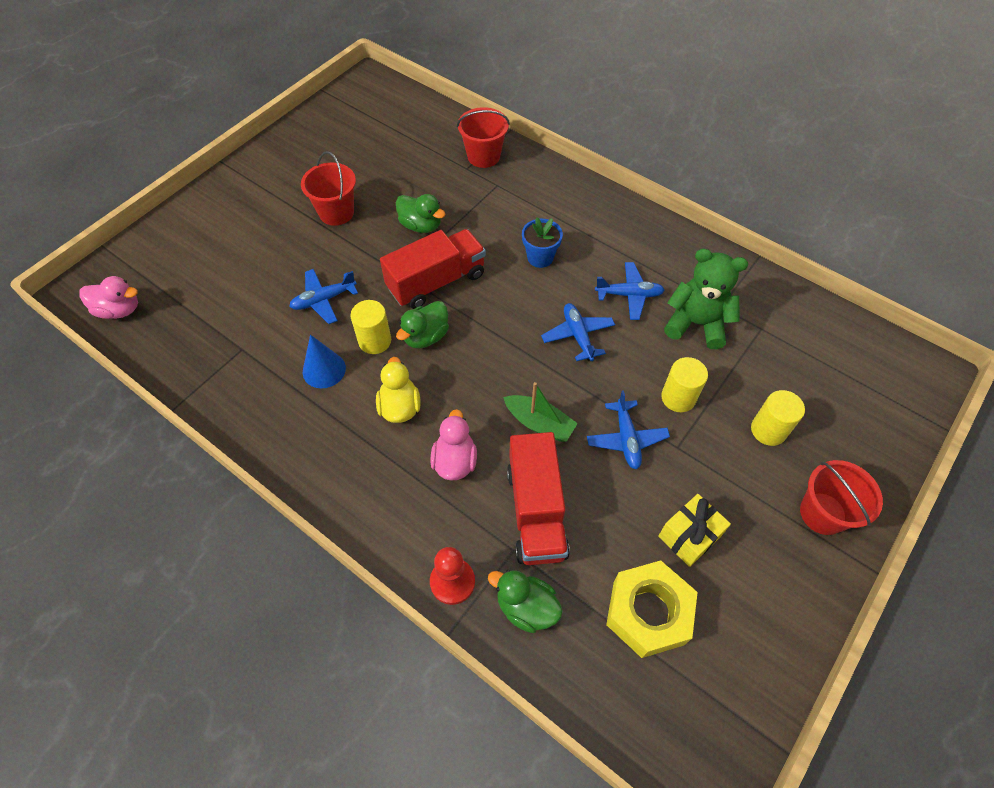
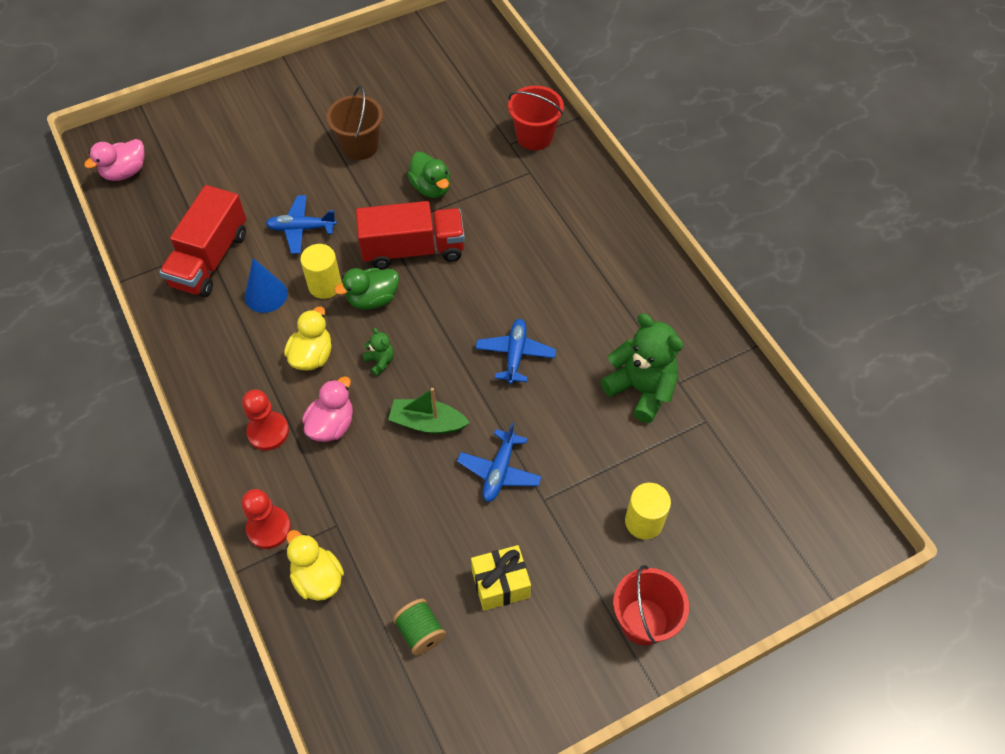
camera: 25 degrees right, 0 degrees up
pink duck [79,276,138,319] -> pink duck turned 105 degrees clockwise [84,139,145,181]
red bucket [301,151,356,226] -> brown bucket [326,86,383,160]
green duck [488,570,563,633] -> yellow duck [286,530,344,601]
green boat [503,382,578,442] -> green boat turned 135 degrees clockwise [388,388,470,434]
red truck [507,432,570,565] -> red truck moved to [159,185,246,297]
blue flower pot [522,217,563,268] -> none
blue plane [595,262,665,320] -> none
yellow nut [606,560,698,658] -> green spool [393,599,446,655]
yellow cylinder [661,357,708,412] -> none
none -> red pawn [242,389,289,451]
none -> green teddy bear [362,328,394,376]

